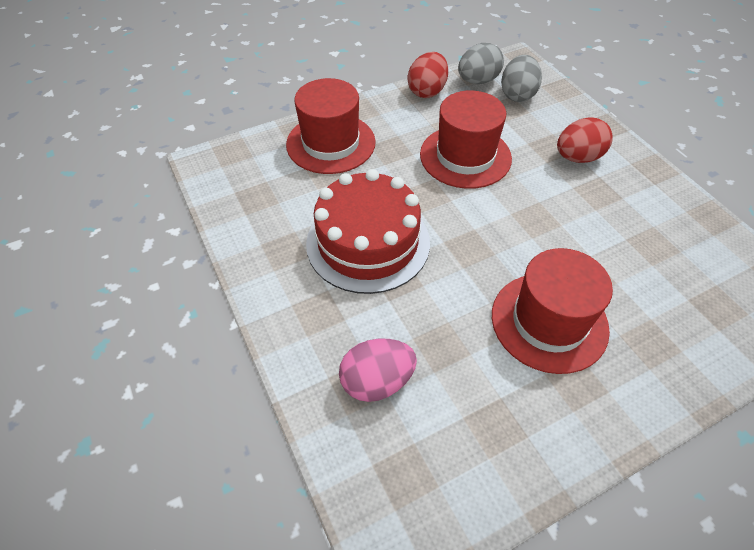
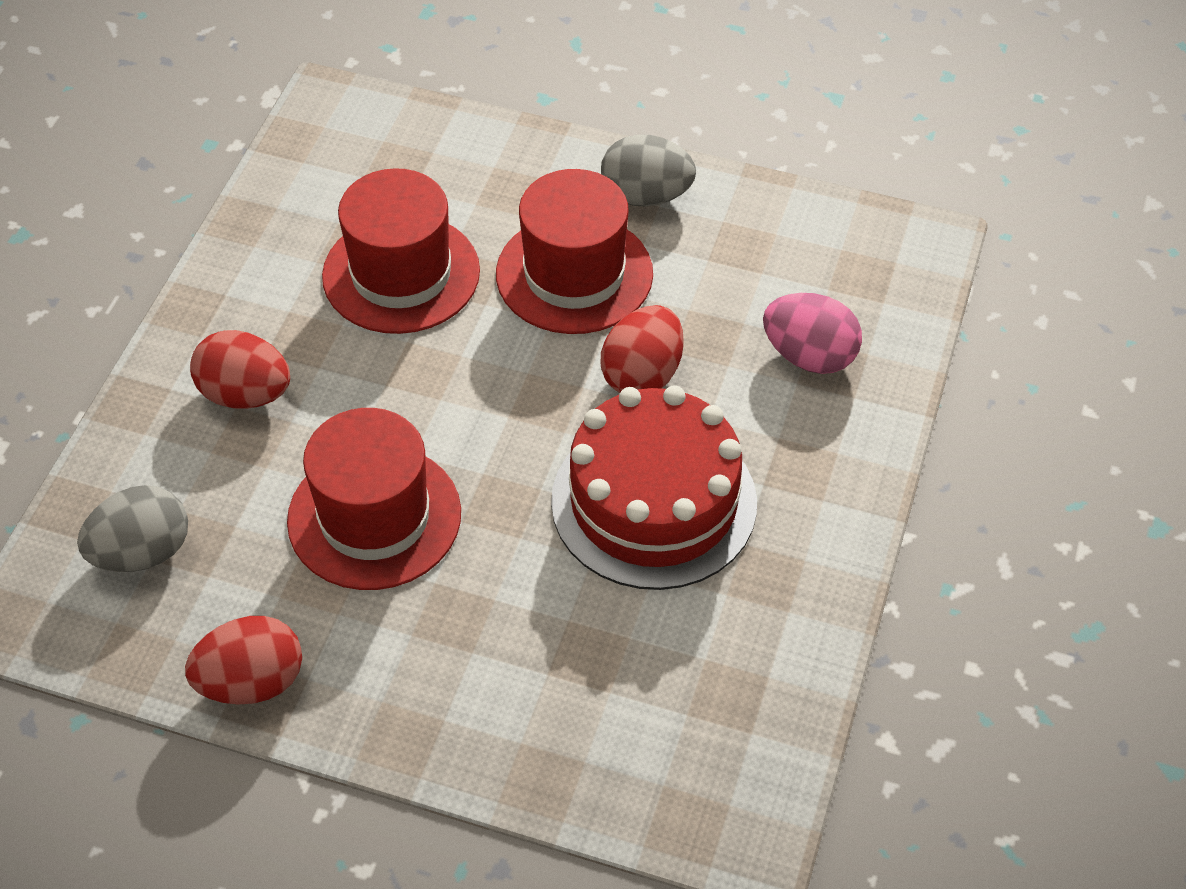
camera: 135 degrees left, 0 degrees up
red hat [286,78,376,174] -> red hat moved to [322,168,480,334]
grey egg [458,43,504,84] -> grey egg moved to [601,134,696,207]
none -> red egg [601,305,684,393]

